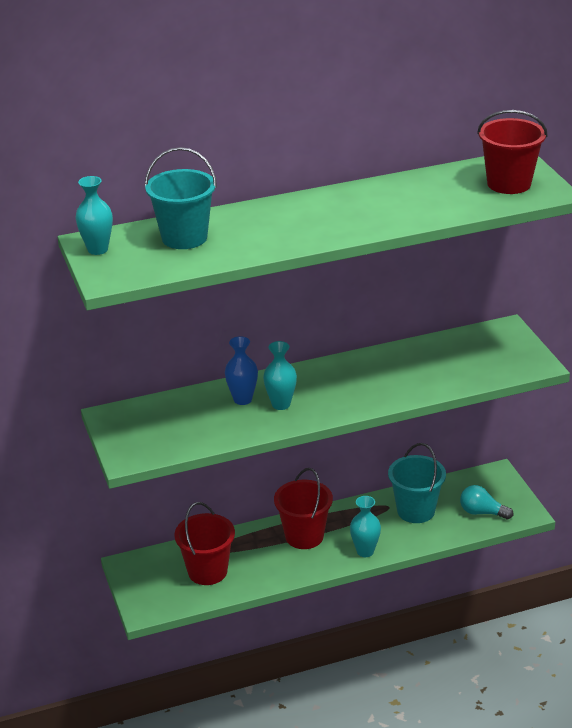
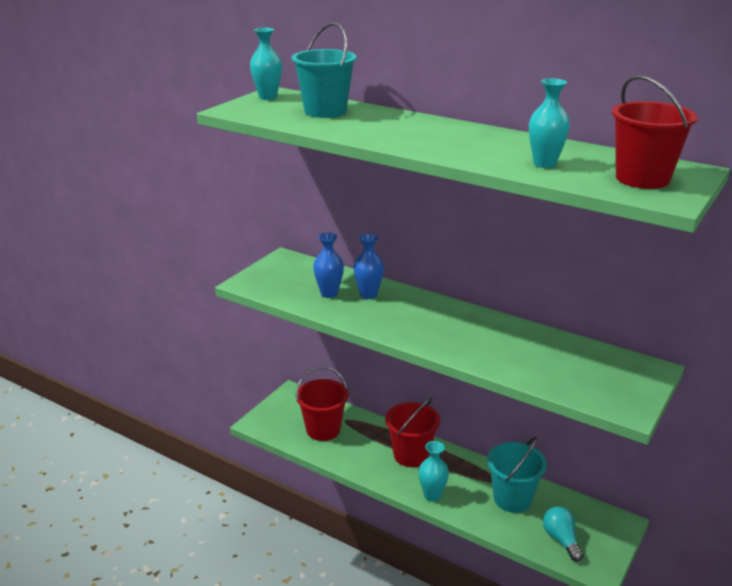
camera: 50 degrees right, 5 degrees down
turquoise vase [263,341,297,410] -> turquoise vase moved to [529,78,570,168]
none -> blue vase [313,233,344,298]

